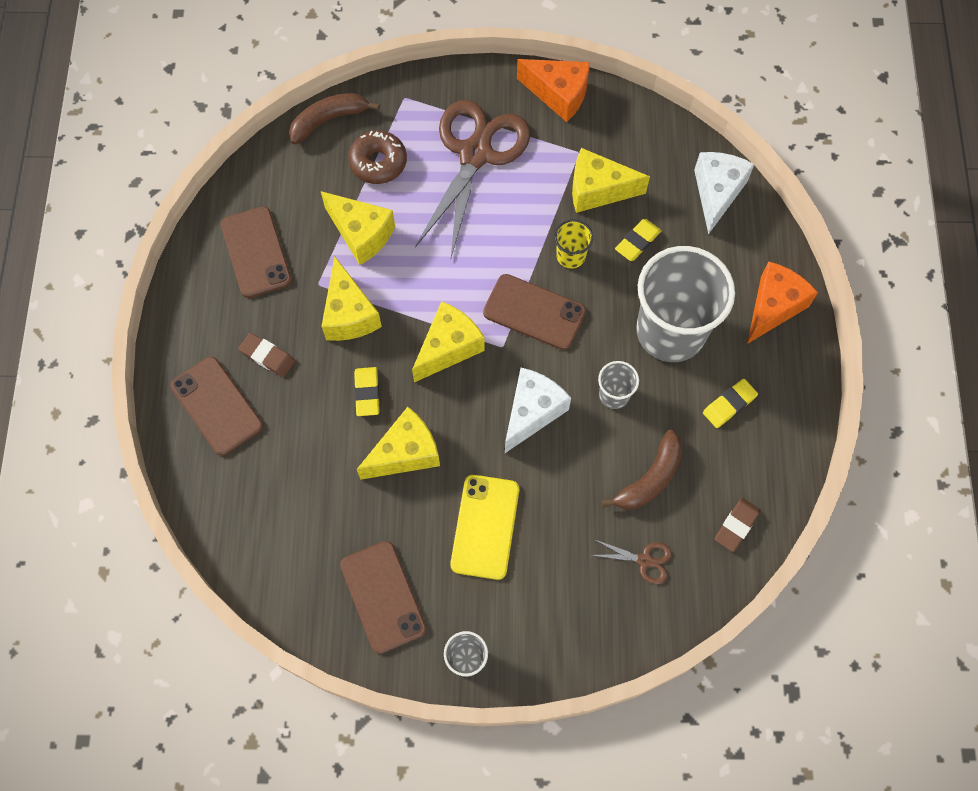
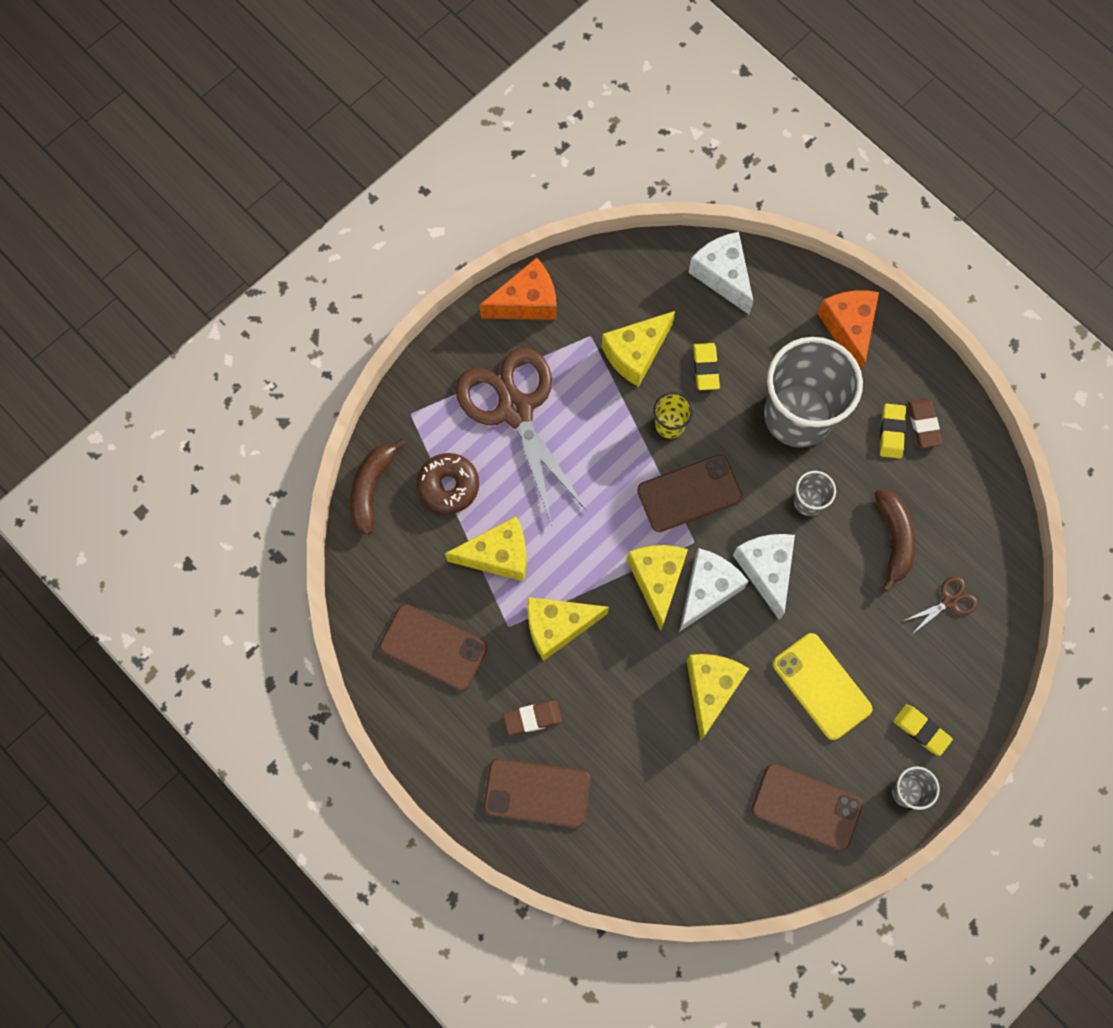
camera: 45 degrees left, 5 degrees up
yellow cheese [321,256,382,341] -> yellow cheese turned 135 degrees clockwise [527,597,609,661]
yellow eraser [354,367,380,416] -> yellow eraser moved to [893,704,953,756]
brown eraser [715,498,761,552] -> brown eraser moved to [908,398,942,448]
none -> white cheese [679,548,748,632]

